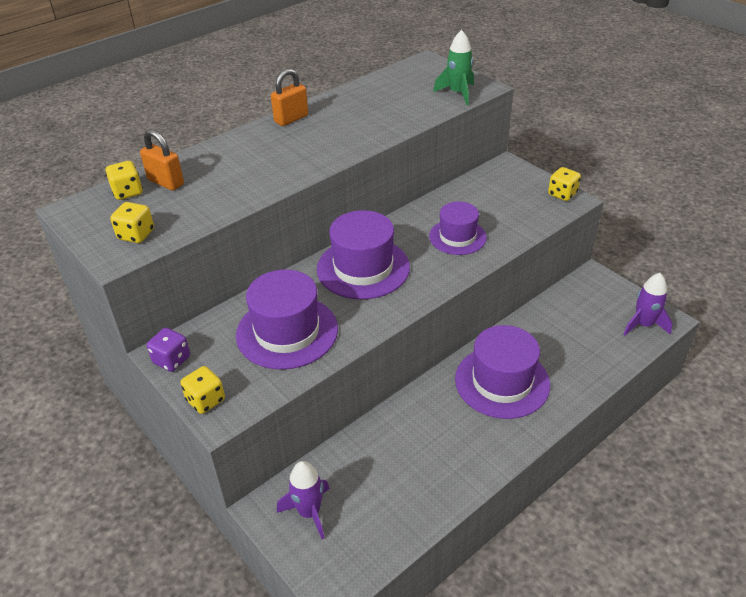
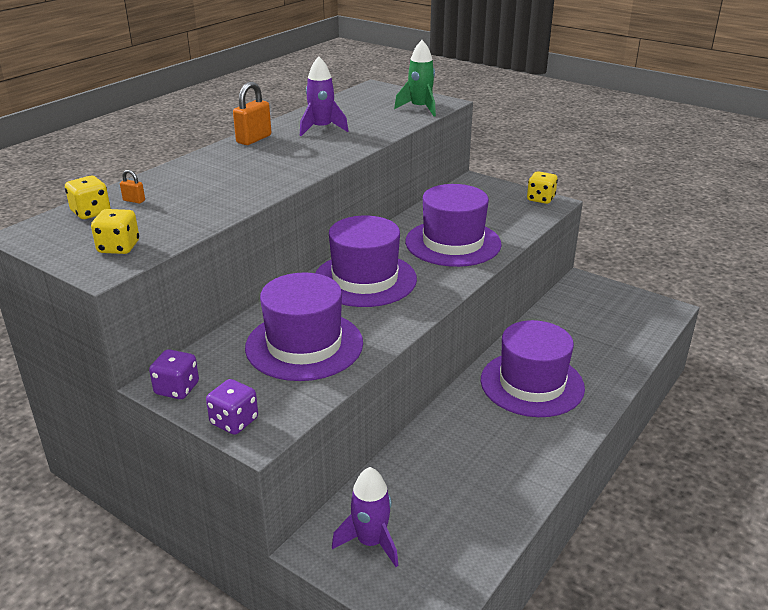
camera: 15 degrees left, 10 degrees down
orange padlock [140,129,184,191] -> orange padlock [120,170,145,203], size x0.49
yellow dice [180,366,225,414] -> purple dice [206,379,258,435]
purple hat [429,201,487,255] -> purple hat [405,184,502,267], size x1.56
purple rocket [623,273,673,335] -> purple rocket moved to [300,56,349,136]

